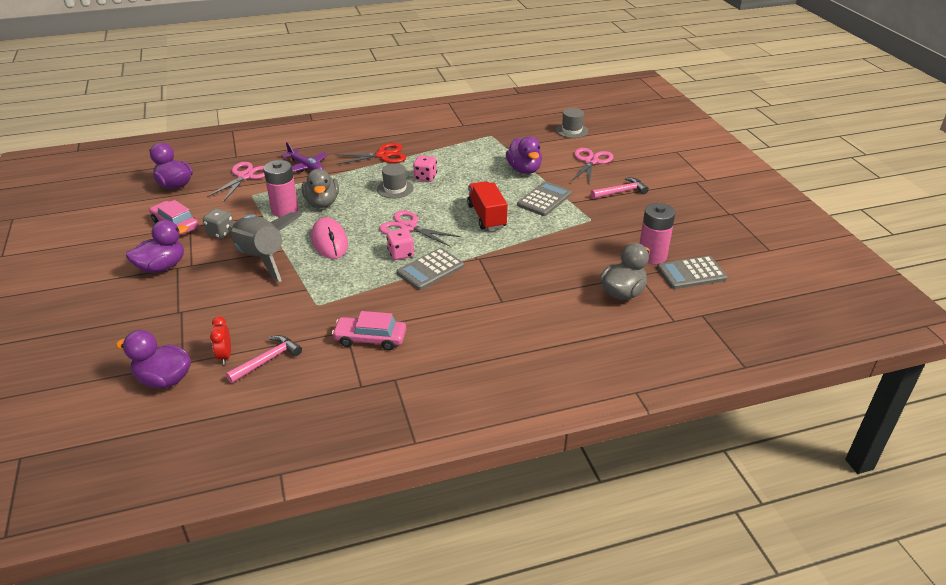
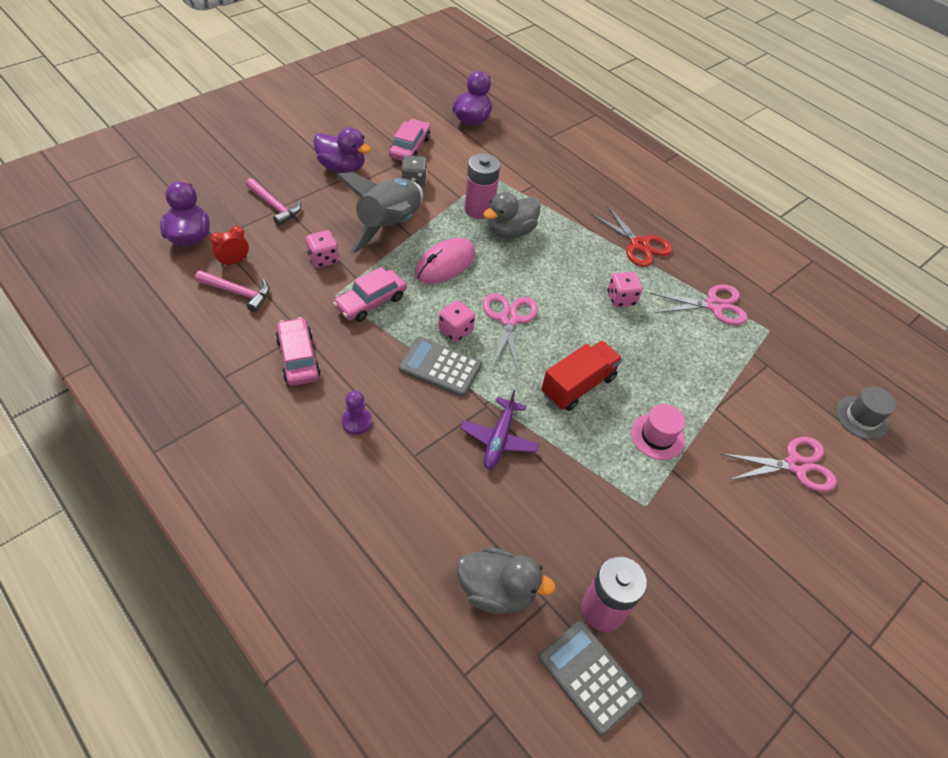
camera: 60 degrees right, 15 degrees up
pink scissors [207,162,265,201] -> pink scissors moved to [650,285,748,325]
purple plane [281,142,328,172] -> purple plane moved to [460,389,539,469]
grey hat [377,164,414,198] -> none
purple duck [506,136,542,174] -> none
grey calculator [517,181,572,216] -> pink hat [631,404,685,460]
pink hammer [591,177,649,199] -> pink hammer moved to [246,178,301,226]
none -> pink dice [306,230,339,268]
none -> pink car [333,267,407,322]
none -> purple pawn [342,391,372,435]

